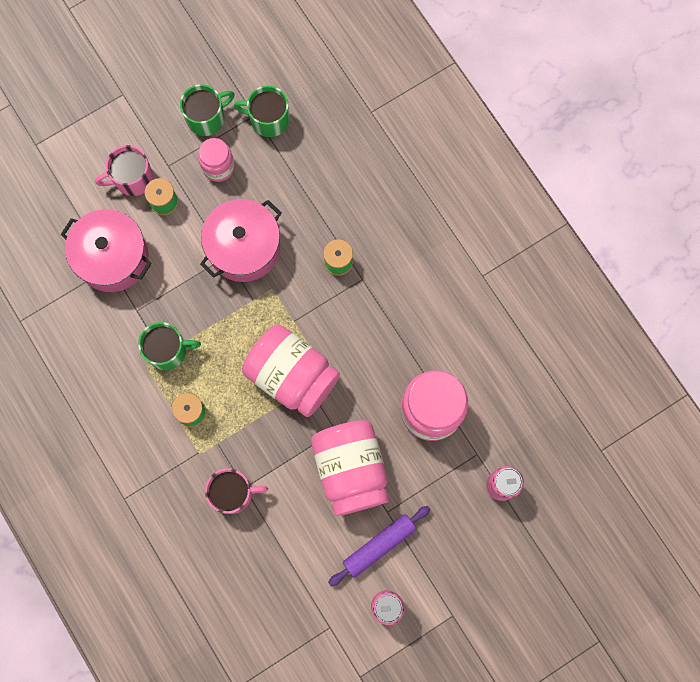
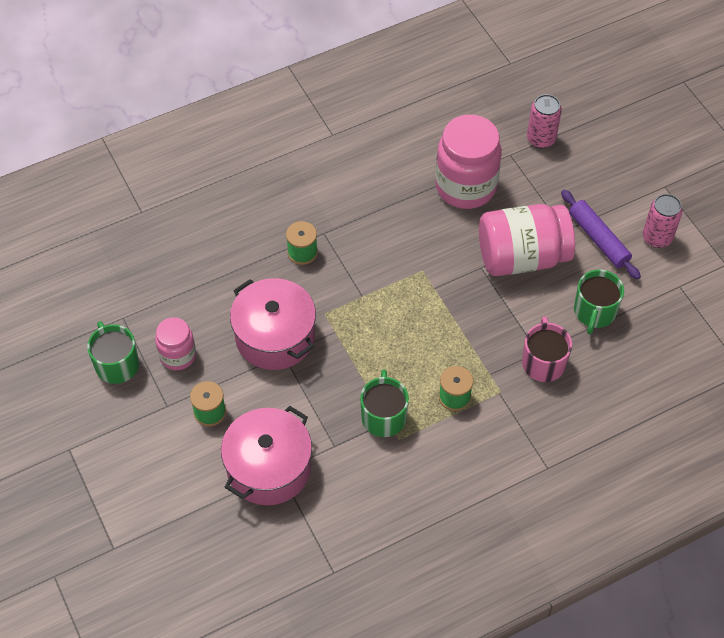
camera: 85 degrees left, 20 degrees down
pink mug [95,145,153,196] -> none
green mug [234,86,289,137] -> green mug moved to [574,269,624,334]
pink jar [242,325,340,417] -> none

